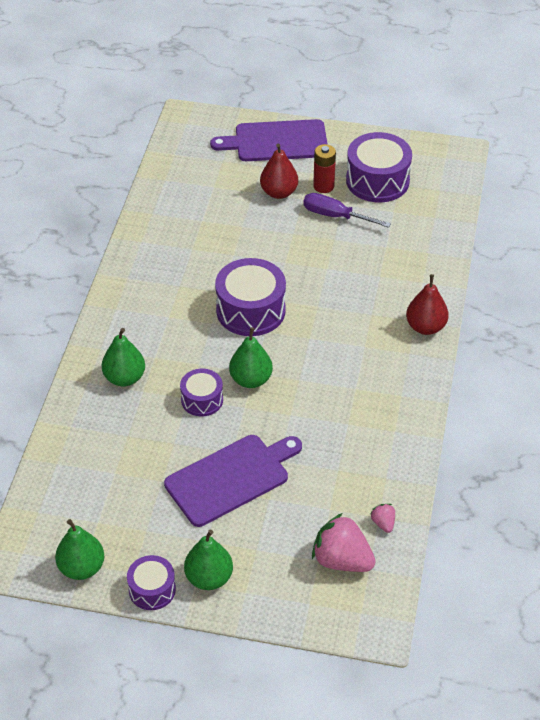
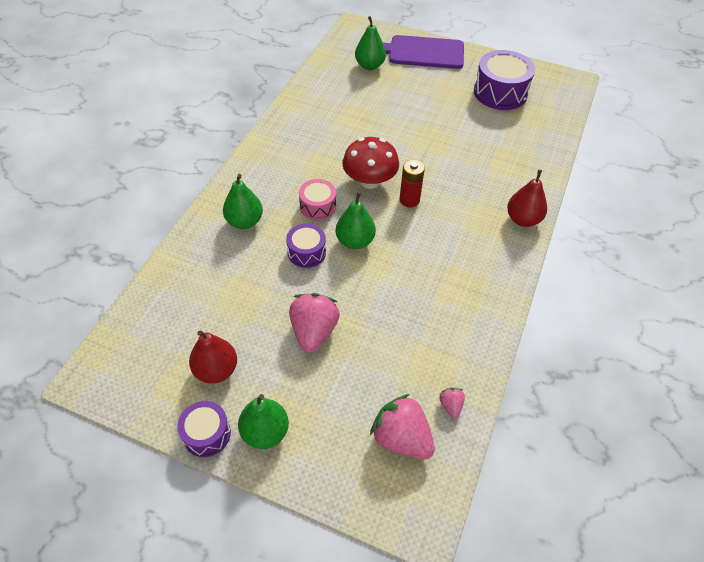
camera: 10 degrees right, 5 degrees up
green pear [55,519,104,580] -> green pear moved to [355,16,386,70]
purple cutting board [164,435,302,527] -> pink strawberry [289,293,340,353]
purple drum [215,258,286,336] -> red mushroom [342,137,399,189]
red pear [260,143,298,199] -> red pear moved to [189,330,237,384]
purple screwdriver [303,193,391,228] -> none
red battery [313,144,336,193] -> red battery moved to [399,160,425,207]
none -> pink drum [299,179,336,220]

